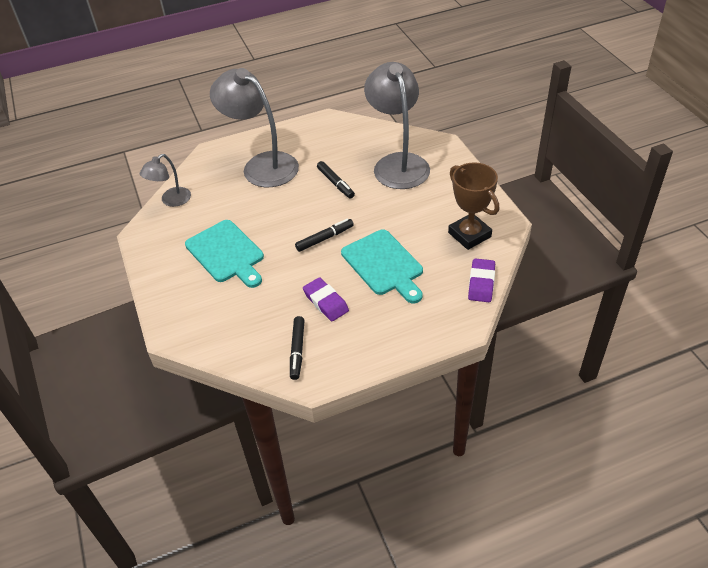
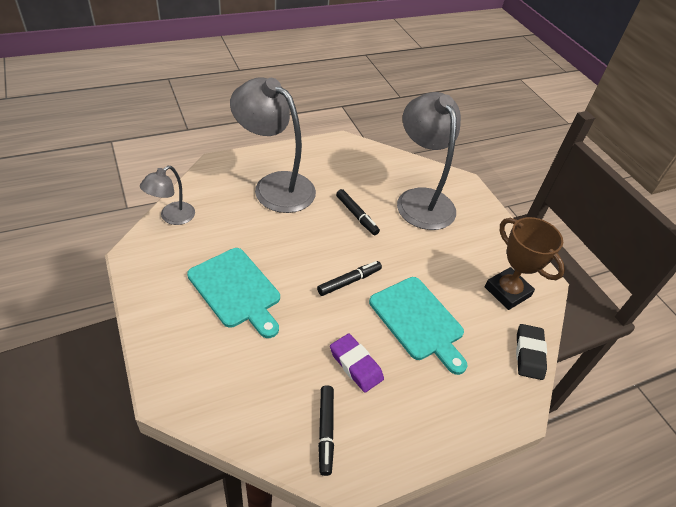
camera: 10 degrees left, 0 degrees up
purple eraser [468,258,495,302] -> black eraser [516,324,547,380]

